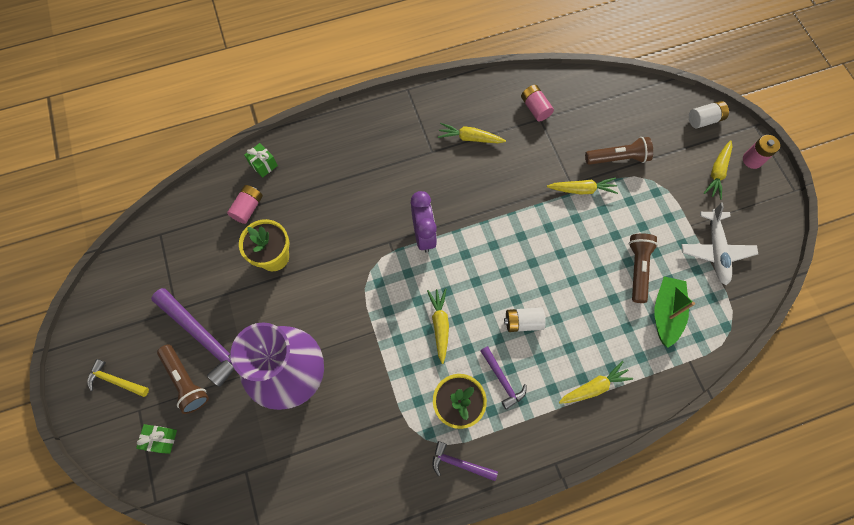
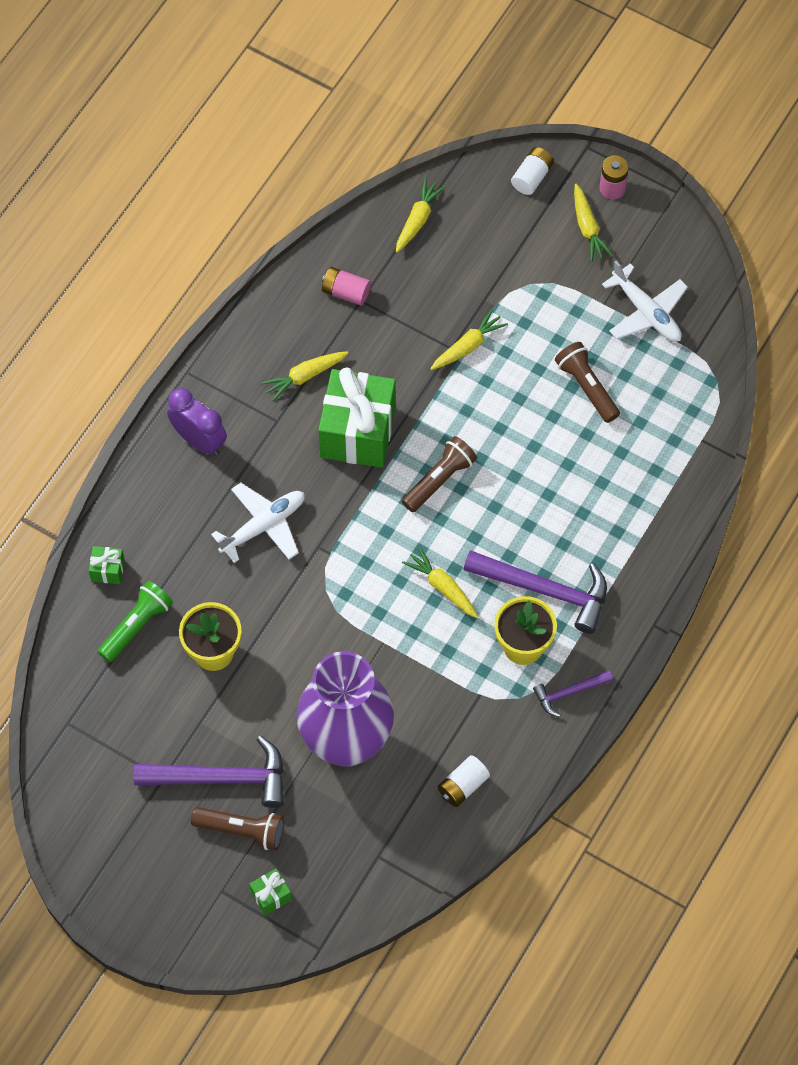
camera: 40 degrees left, 5 degrees down
yellow hammer [87,359,149,397] -> none
pink battery [227,185,263,224] -> green flashlight [98,581,173,662]
purple clock [411,191,437,252] -> purple clock moved to [167,388,227,455]
purple hammer [480,346,527,410] -> purple hammer [463,550,607,634], size x1.89
white battery [504,307,546,332] -> white battery moved to [438,755,490,807]
yellow carrot [559,361,633,404] -> yellow carrot moved to [396,178,446,253]
brown flashlight [585,137,653,165] -> brown flashlight moved to [402,436,477,512]
green boat [654,276,695,348] -> none
none -> white plane [211,483,305,563]
none -> green gift [318,367,396,468]

